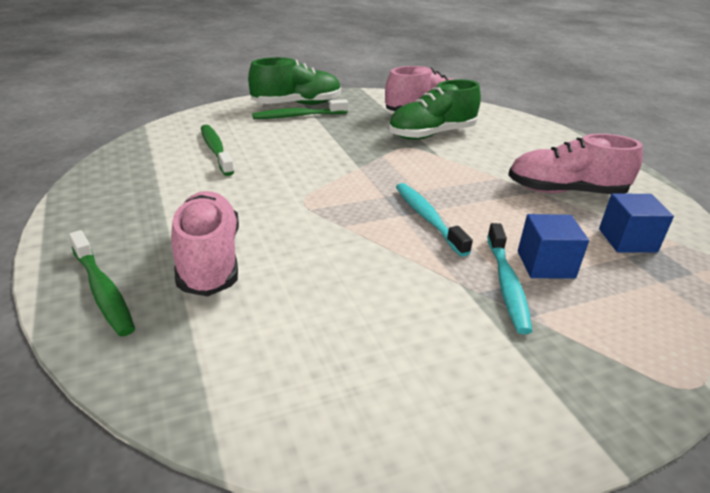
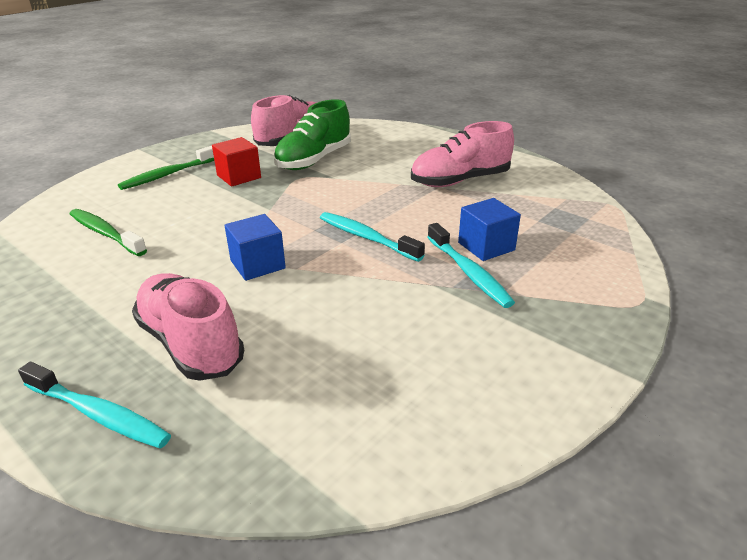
camera: 25 degrees left, 0 degrees up
green toothbrush [69,230,135,336] -> turquoise toothbrush [18,362,171,449]
green shoe [248,57,341,105] -> none
blue cube [599,193,674,253] -> blue cube moved to [225,214,286,281]
none -> red cube [212,137,261,187]

